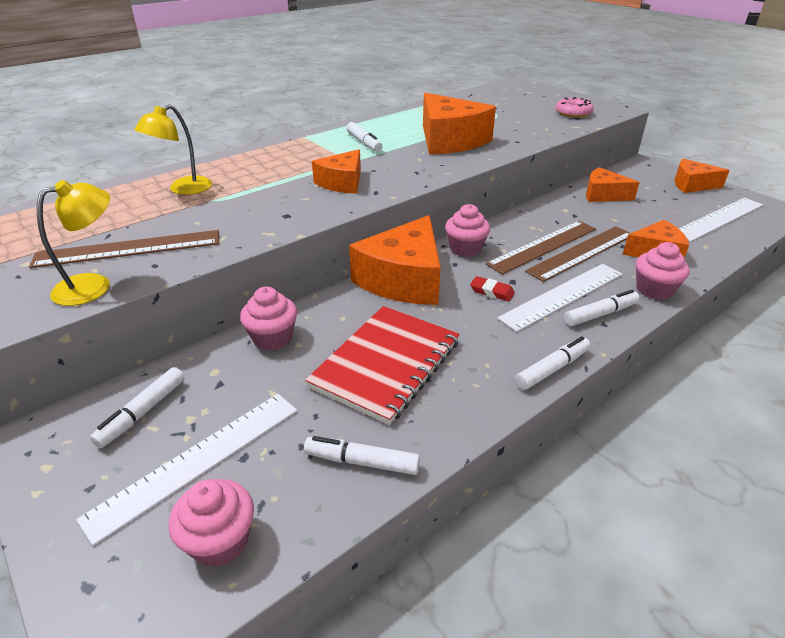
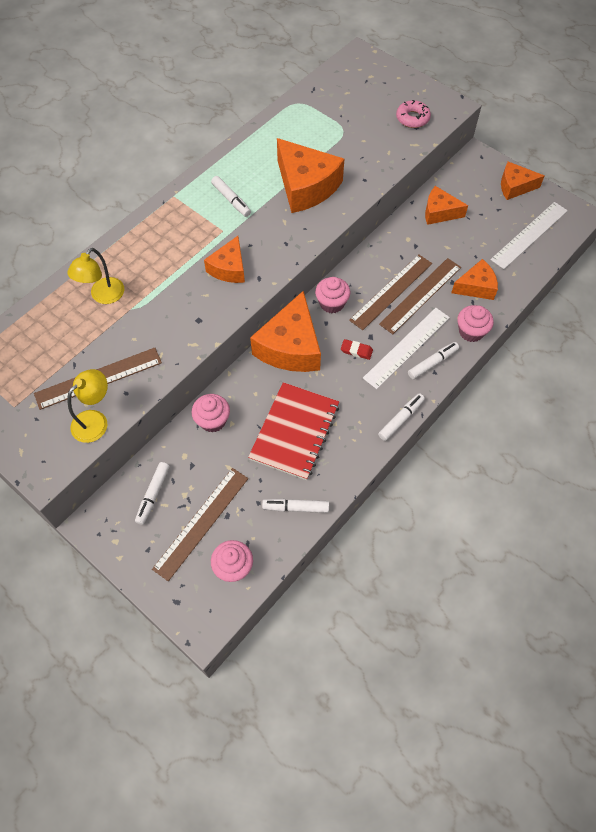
camera: 10 degrees left, 25 degrees up
white ruler [76,394,297,546] -> brown ruler [152,468,248,581]

